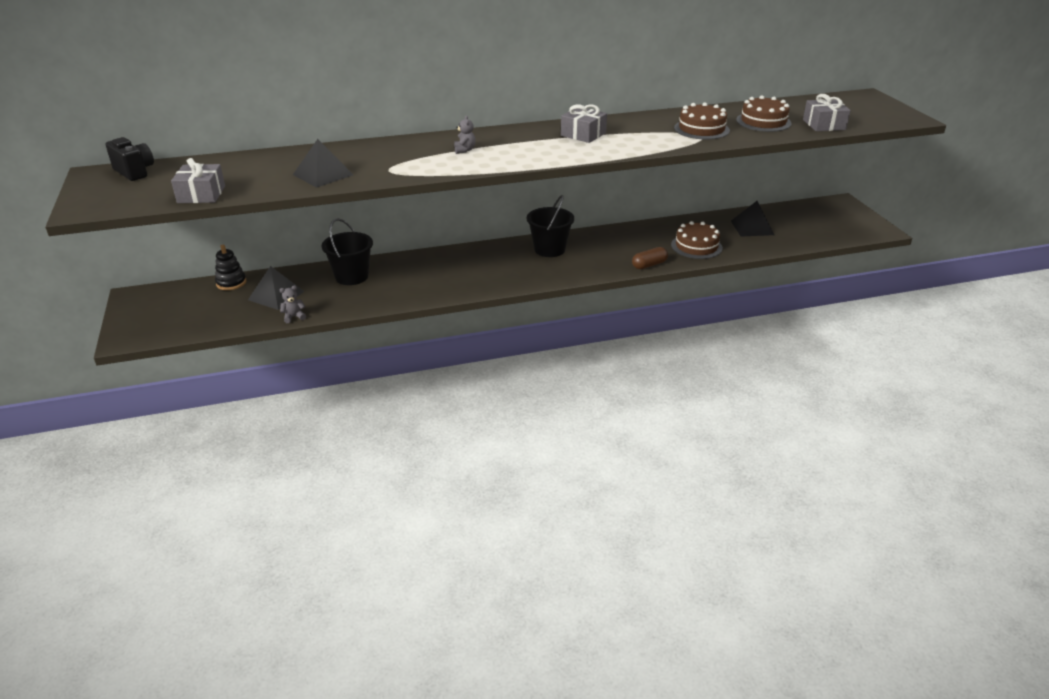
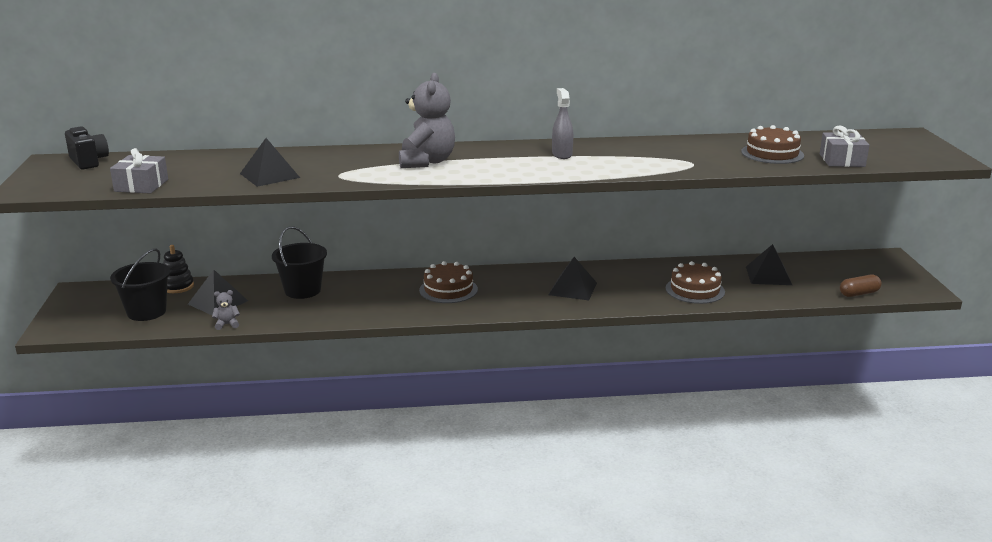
camera: 10 degrees right, 10 degrees down
grey teddy bear [454,115,476,154] -> grey teddy bear [399,73,455,168], size x2.40
black bucket [527,195,574,257] -> black bucket moved to [110,248,170,321]
grey gift [561,104,607,143] -> grey spray bottle [552,88,573,159]
brown capsule [632,247,668,269] -> brown capsule moved to [840,275,882,297]
brown cake [674,102,730,140] -> brown cake moved to [419,261,478,303]
none -> black pyramid [549,257,597,301]

